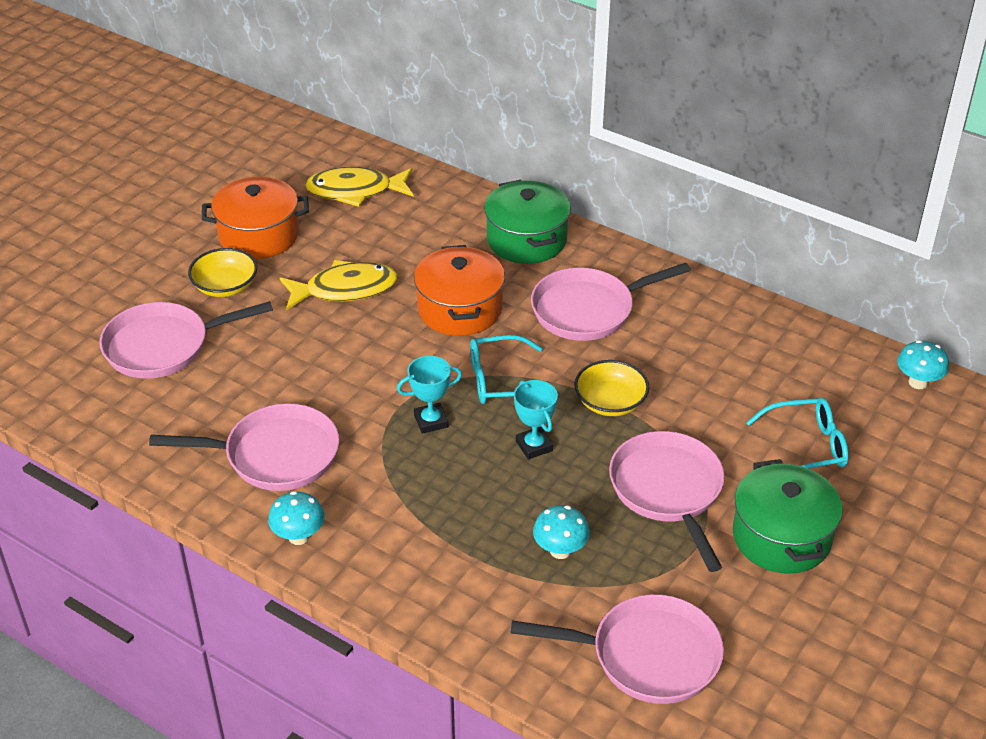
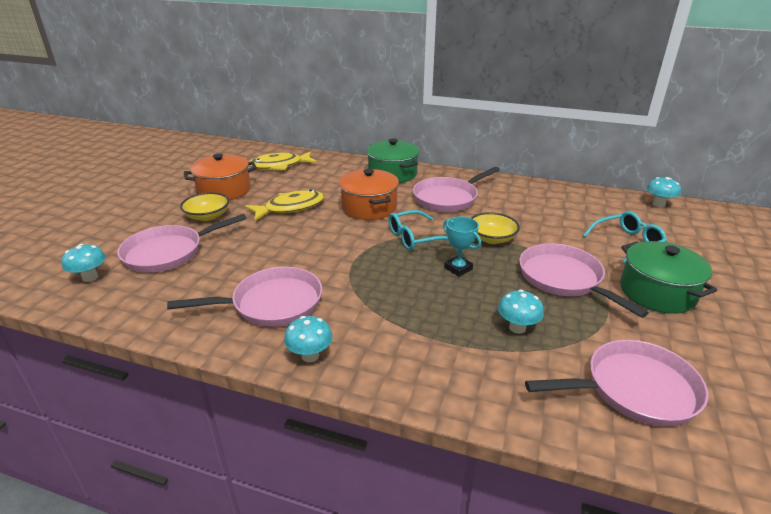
camera: 15 degrees left, 10 degrees down
turquoise trophy [397,356,462,434] -> none
none -> turquoise mushroom [62,244,106,282]

